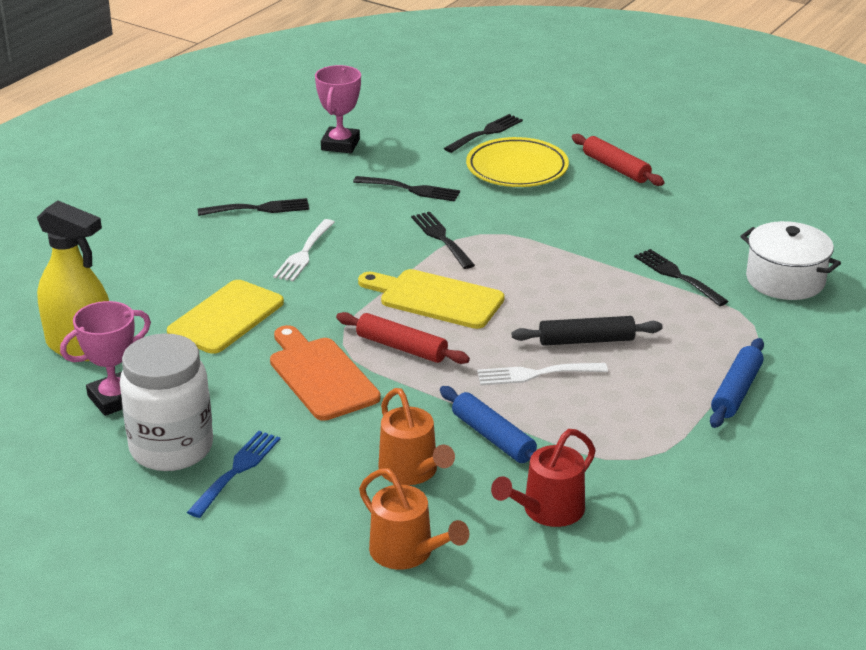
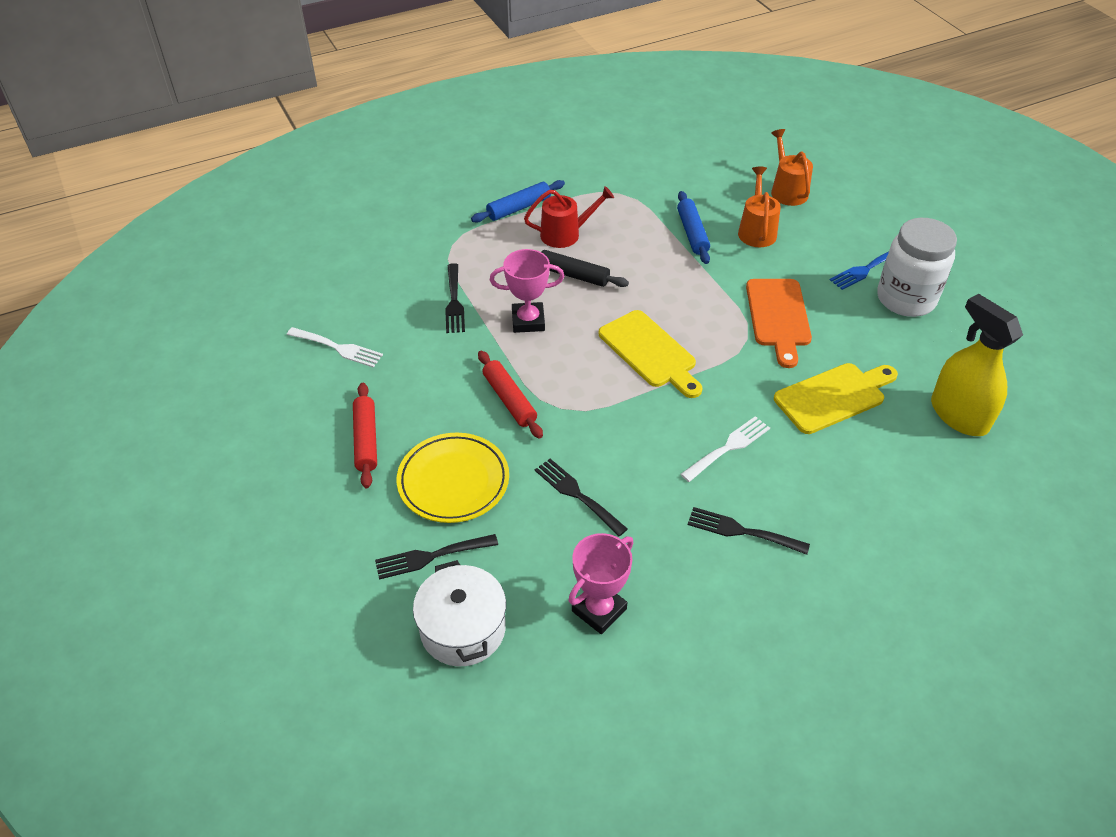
camera: 150 degrees left, 15 degrees up
pink trophy [60,301,151,416] -> pink trophy moved to [490,249,564,333]
red rolling pin [336,312,470,364] -> red rolling pin moved to [478,351,543,439]
black fork [411,212,475,269] -> none
white fork [477,363,608,385] -> white fork moved to [287,327,383,368]
red watering can [491,429,596,527] -> red watering can moved to [524,186,614,248]
white pot [740,221,841,300] -> white pot moved to [413,560,506,666]

